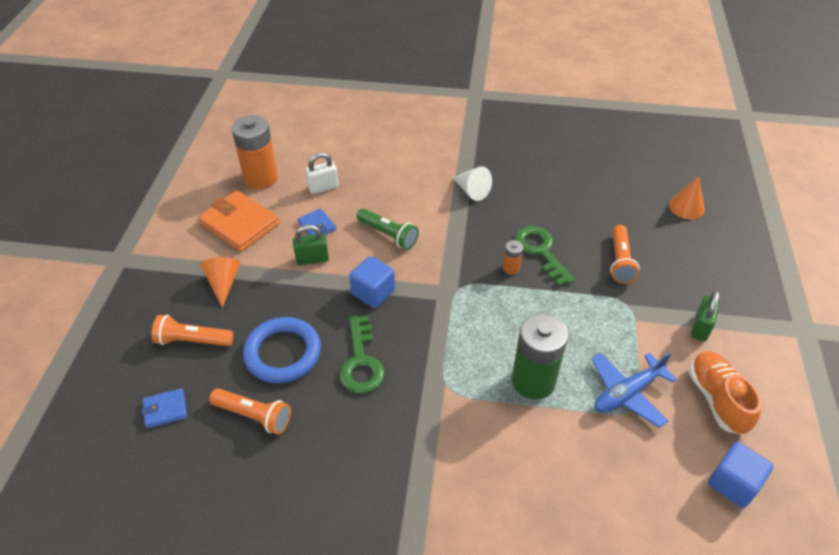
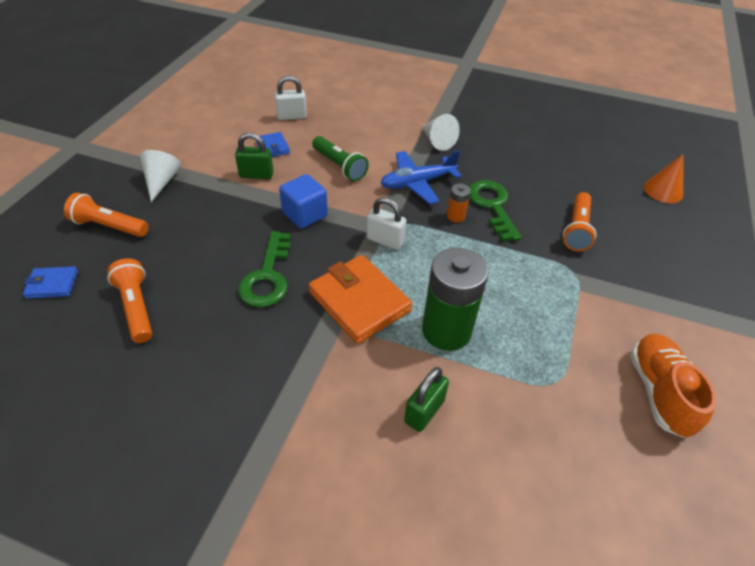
camera: 10 degrees right, 0 degrees up
orange wallet [198,190,279,252] -> orange wallet moved to [308,255,412,344]
orange cone [200,257,240,308] -> white cone [140,150,181,202]
orange flashlight [209,388,291,434] -> orange flashlight turned 150 degrees counterclockwise [107,258,152,343]
orange battery [232,115,278,189] -> none
blue ring [243,317,321,383] -> none
blue plane [591,352,677,428] -> blue plane moved to [381,150,462,204]
green padlock [691,290,720,341] -> green padlock moved to [404,367,449,432]
blue cube [708,442,773,508] -> none
none -> white padlock [367,197,406,250]

